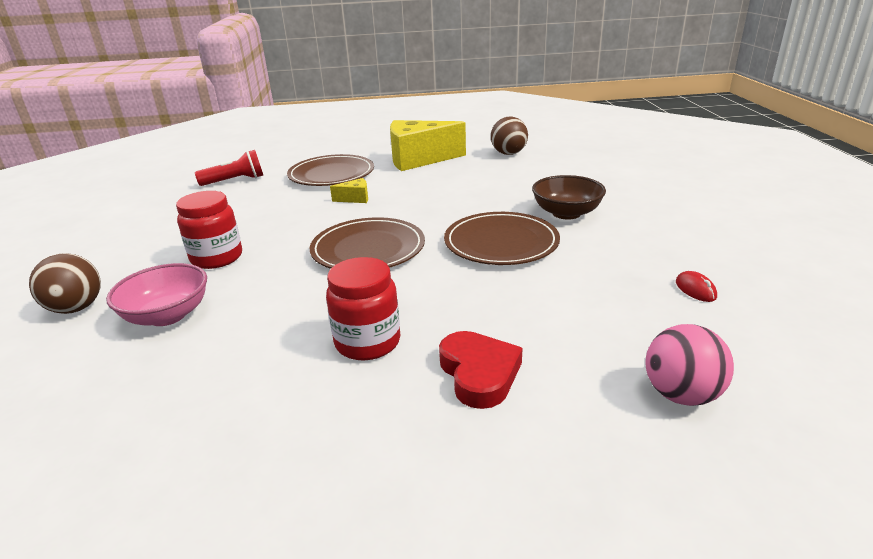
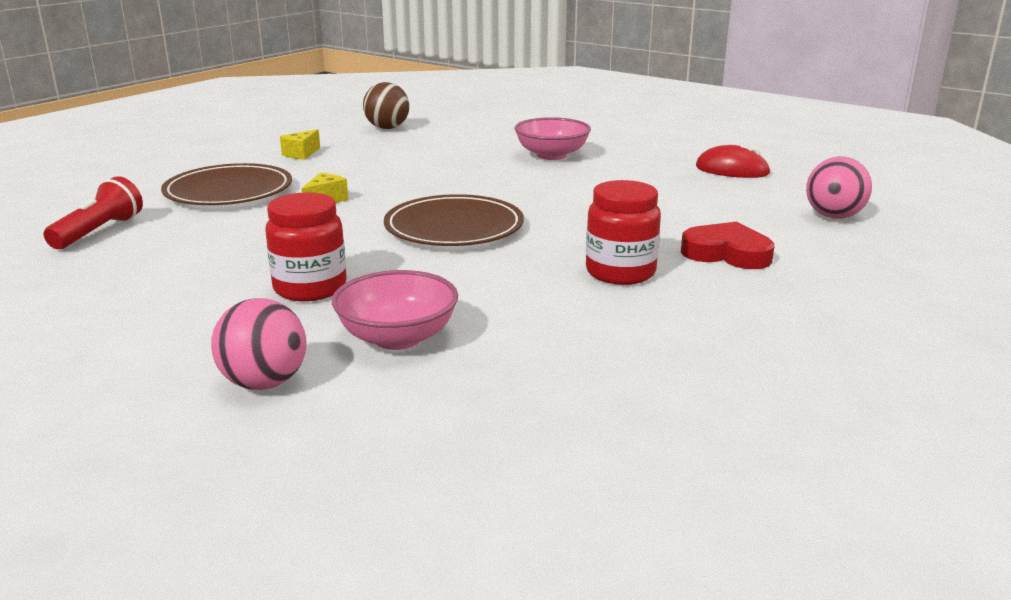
camera: 50 degrees left, 5 degrees down
brown ball [29,253,101,314] -> pink ball [211,298,307,390]
yellow cheese [390,120,466,171] -> yellow cheese [280,129,320,160], size x0.42
brown plate [444,212,560,265] -> none
brown bowl [532,175,606,220] -> pink bowl [514,117,591,160]
red mouse [676,271,717,302] -> red mouse [696,145,771,178], size x1.72

